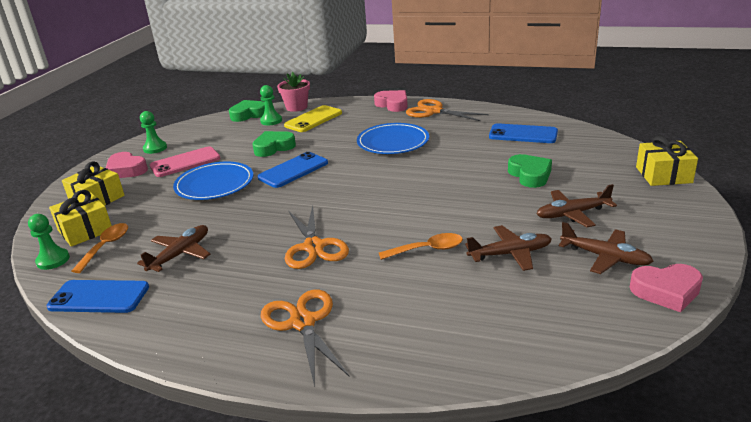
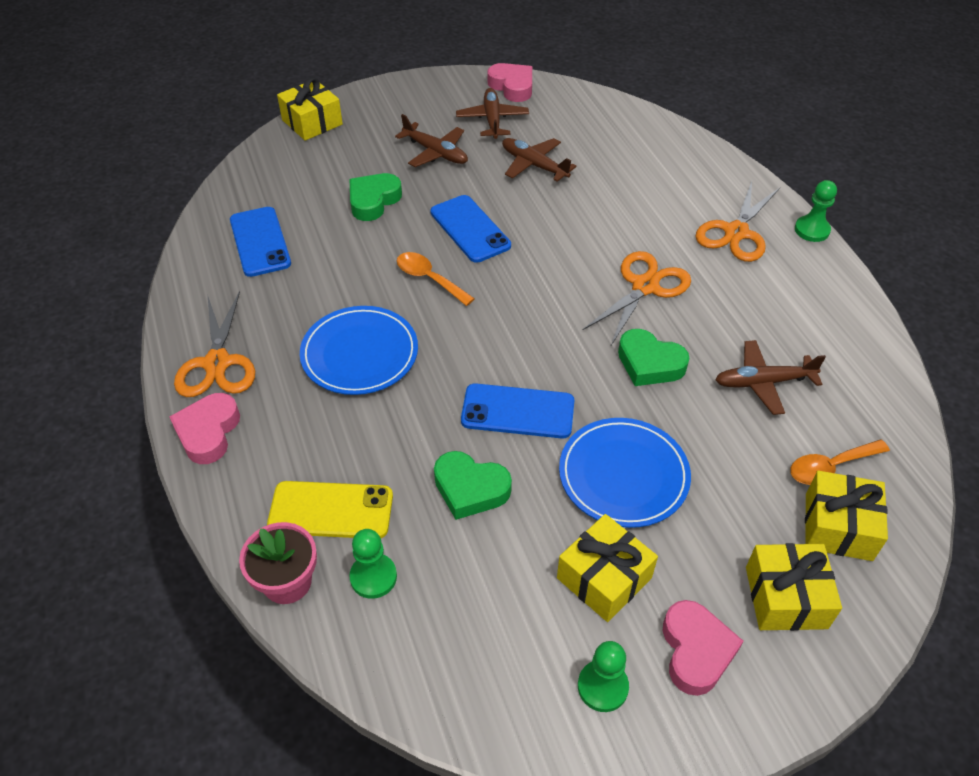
camera: 130 degrees left, 20 degrees up
green pawn [28,214,70,270] -> green pawn moved to [795,180,837,242]
blue phone [47,280,149,313] -> blue phone moved to [430,195,511,263]
pink phone [150,146,220,177] -> yellow gift [557,514,658,622]
green heart [229,100,265,122] -> green heart moved to [618,329,690,386]
orange spoon [379,233,463,260] -> orange spoon moved to [397,252,475,306]

